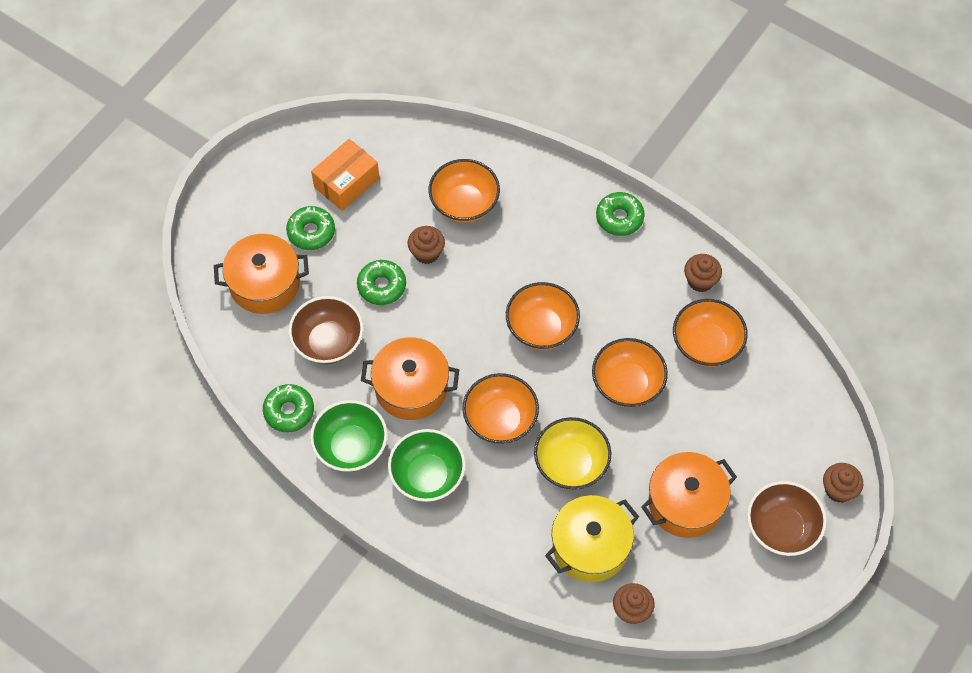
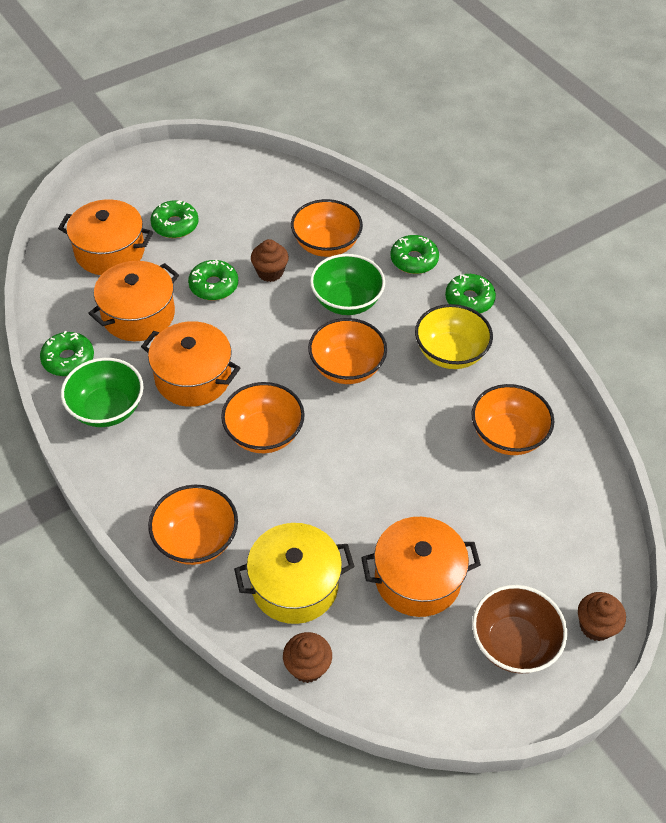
camera: 20 degrees right, 10 degrees down
brown bowl [289,296,363,364] -> orange pot [88,261,179,341]
orange box [311,139,379,211] -> none
green bowl [388,429,466,502] -> green bowl moved to [310,254,385,315]
yellow bowl [534,417,611,490] -> yellow bowl moved to [415,304,493,369]
orange bowl [592,338,668,408] -> orange bowl moved to [148,485,238,565]
brown cupcake [684,254,722,292] -> none
none -> green donut [390,235,439,274]

